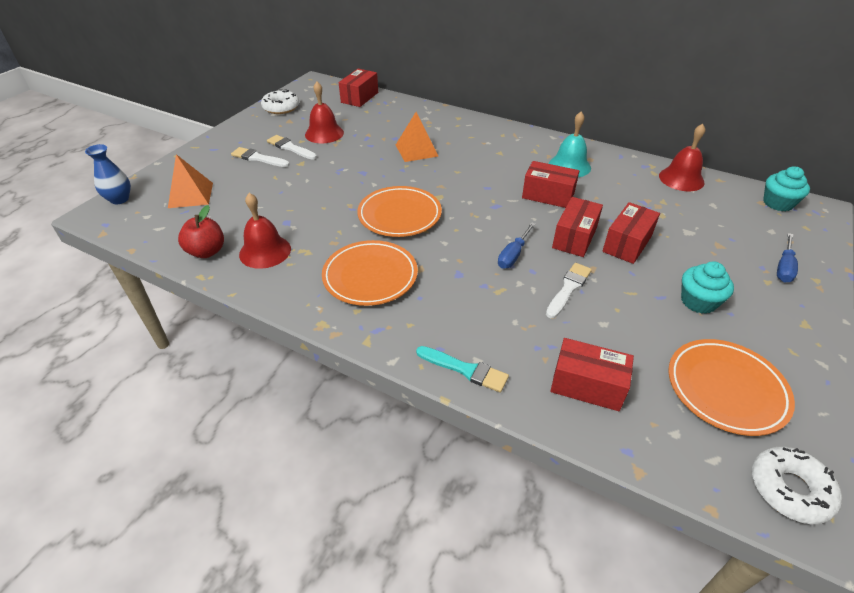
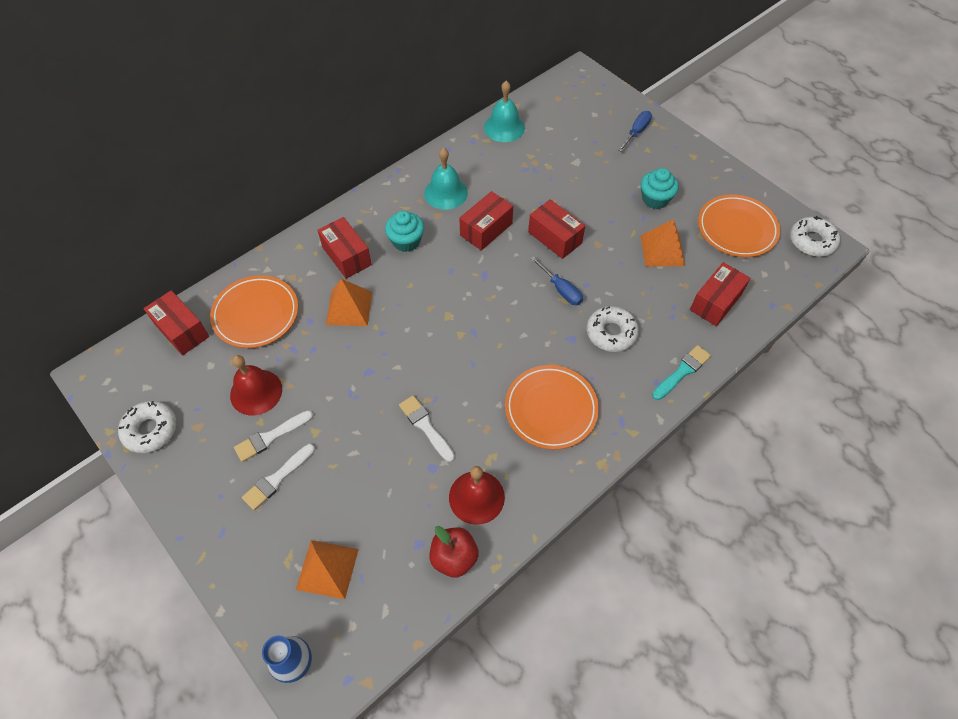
camera: 70 degrees left, 15 degrees up
orange plate [357,186,442,237] -> orange plate moved to [210,275,298,348]
white brush [546,263,592,318] -> white brush moved to [399,395,455,462]
red box [602,202,660,264] -> red box moved to [317,217,372,279]
red bell [659,124,705,191] -> turquoise bell [484,81,525,142]
turquoise cupcake [763,166,810,211] -> turquoise cupcake moved to [385,211,424,252]
blue screwdriver [777,233,798,283] -> blue screwdriver turned 105 degrees counterclockwise [618,111,652,152]
none -> white donut [587,306,639,352]
none -> orange pyramid [641,219,685,267]

